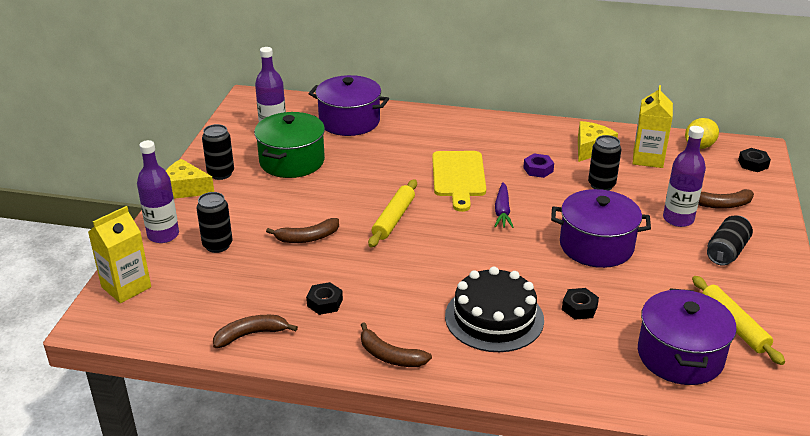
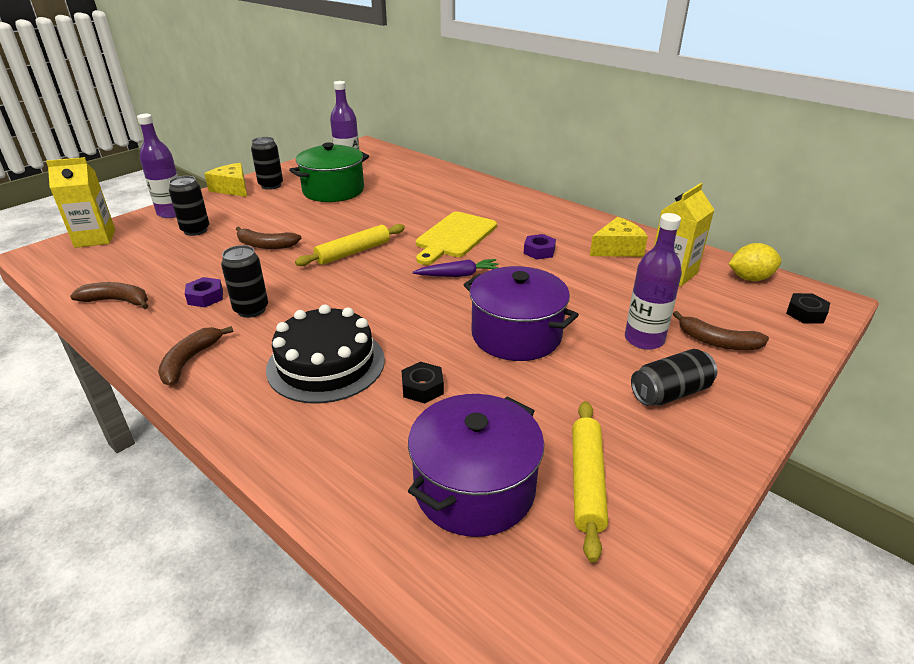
camera: 30 degrees right, 0 degrees up
black nut [306,282,343,315] -> purple nut [185,277,223,307]
purple pot [309,75,389,136] -> none
brown banana [361,322,432,367] -> brown banana turned 45 degrees clockwise [158,326,234,386]
purple carrot [494,182,514,228] -> purple carrot turned 135 degrees counterclockwise [413,259,499,277]
black can [588,135,622,190] -> black can moved to [221,245,268,318]

